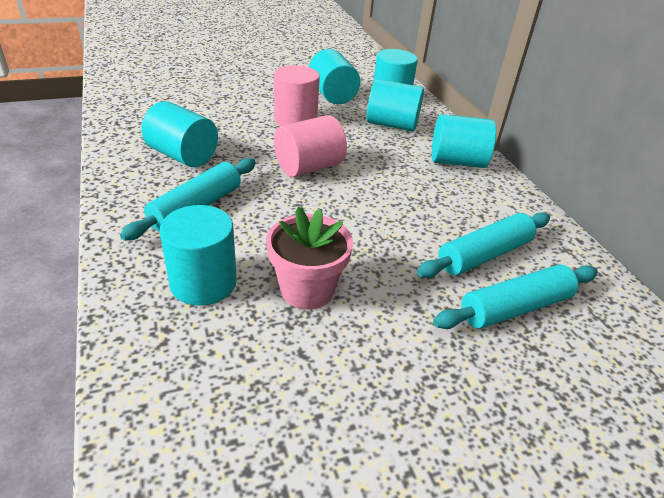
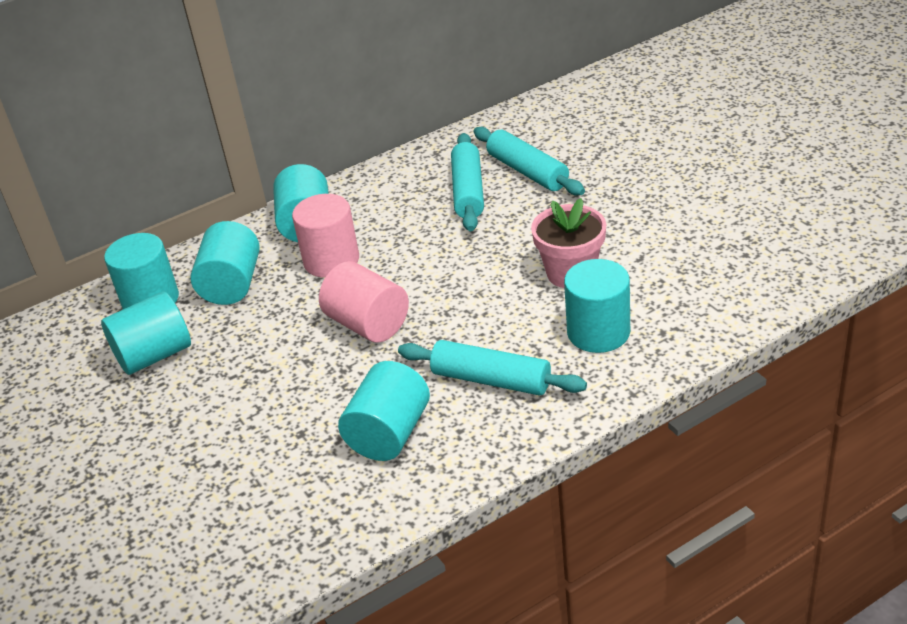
camera: 95 degrees left, 0 degrees up
pink cylinder [274,65,320,126] -> pink cylinder moved to [292,194,359,278]
turquoise rolling pin [417,212,550,278] -> turquoise rolling pin turned 45 degrees clockwise [451,133,484,231]

